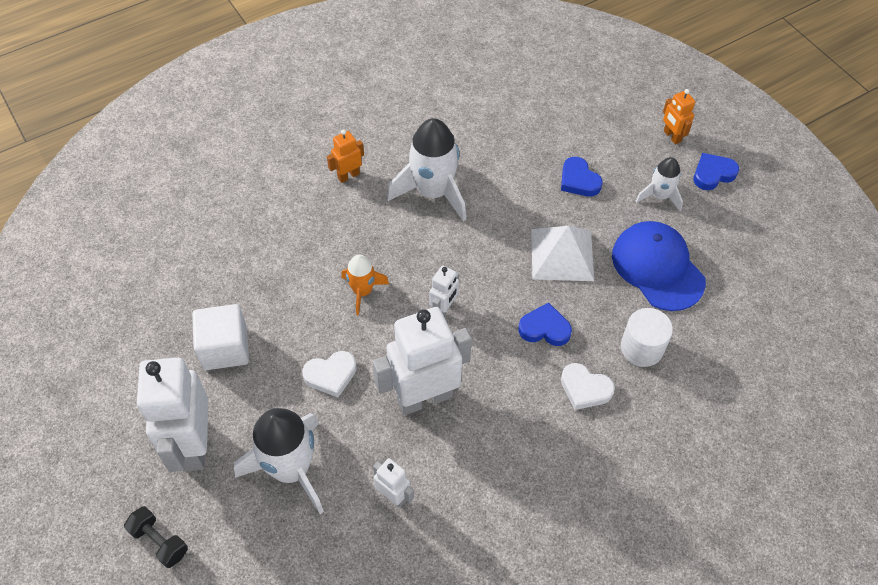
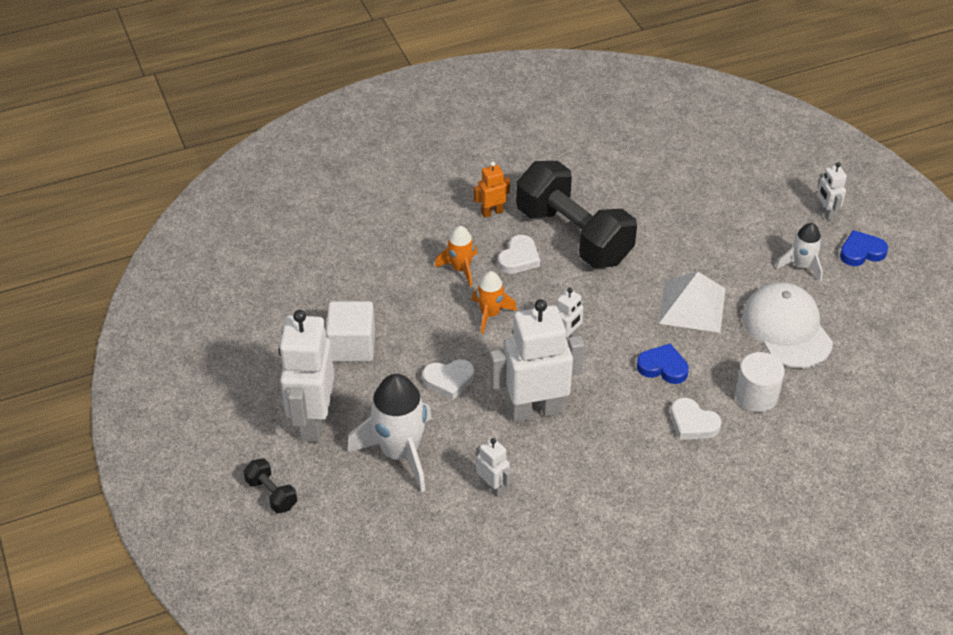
camera: 10 degrees right, 10 degrees down
white rocket [387,118,466,222] -> black dumbbell [516,161,637,268]
blue heart [561,157,603,197] -> none
blue cap [612,221,706,311] -> white cap [742,282,833,368]
orange robot [663,89,695,145] -> white robot [817,162,847,221]
none -> orange rocket [435,226,477,287]
none -> white heart [498,235,540,274]

